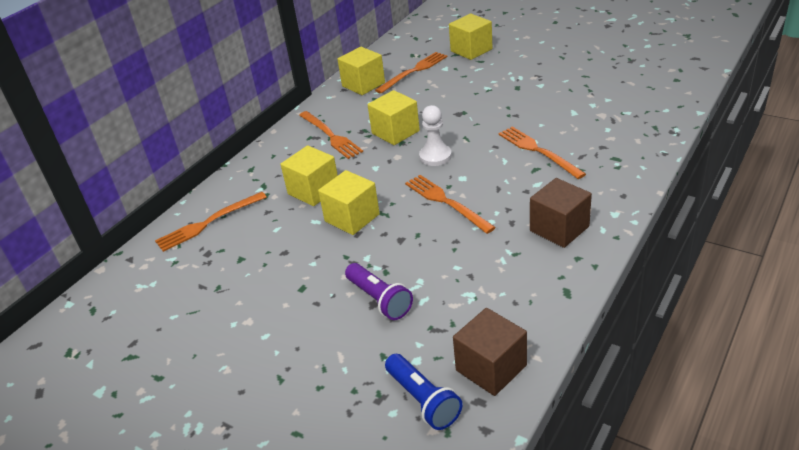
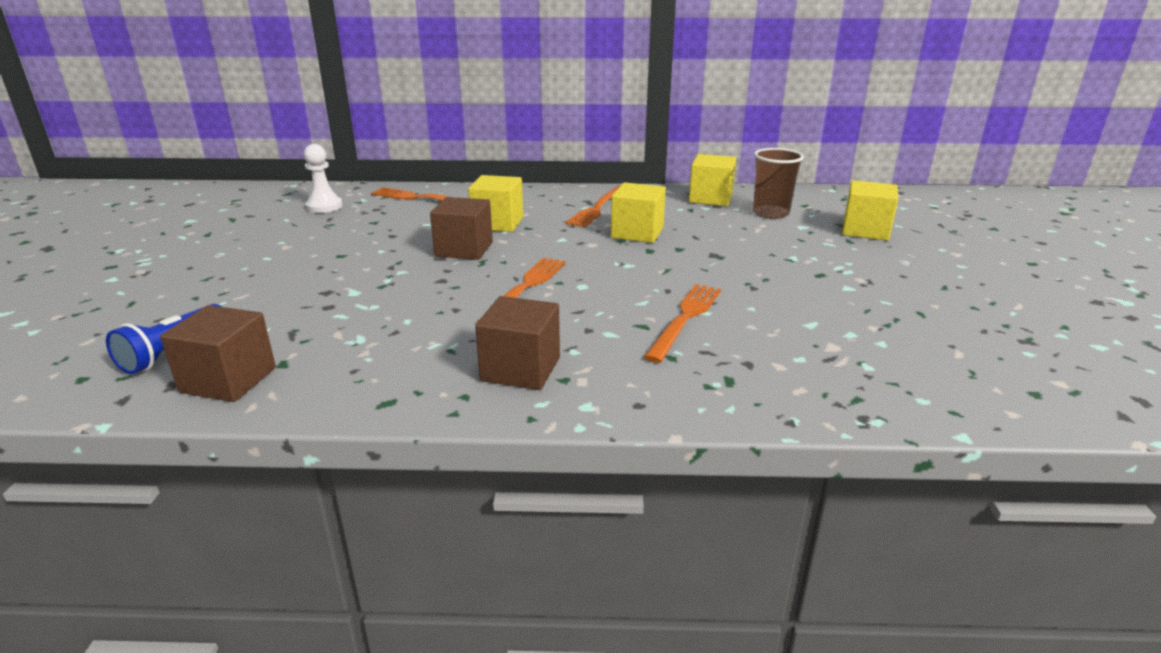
camera: 55 degrees right, 10 degrees down
yellow cube [318,170,380,235] -> brown cube [430,197,493,260]
purple flashlight [345,263,413,320] -> none
orange fork [375,52,447,94] -> brown cup [753,148,804,219]
white pawn [419,105,452,166] -> white pawn moved to [304,144,343,213]

